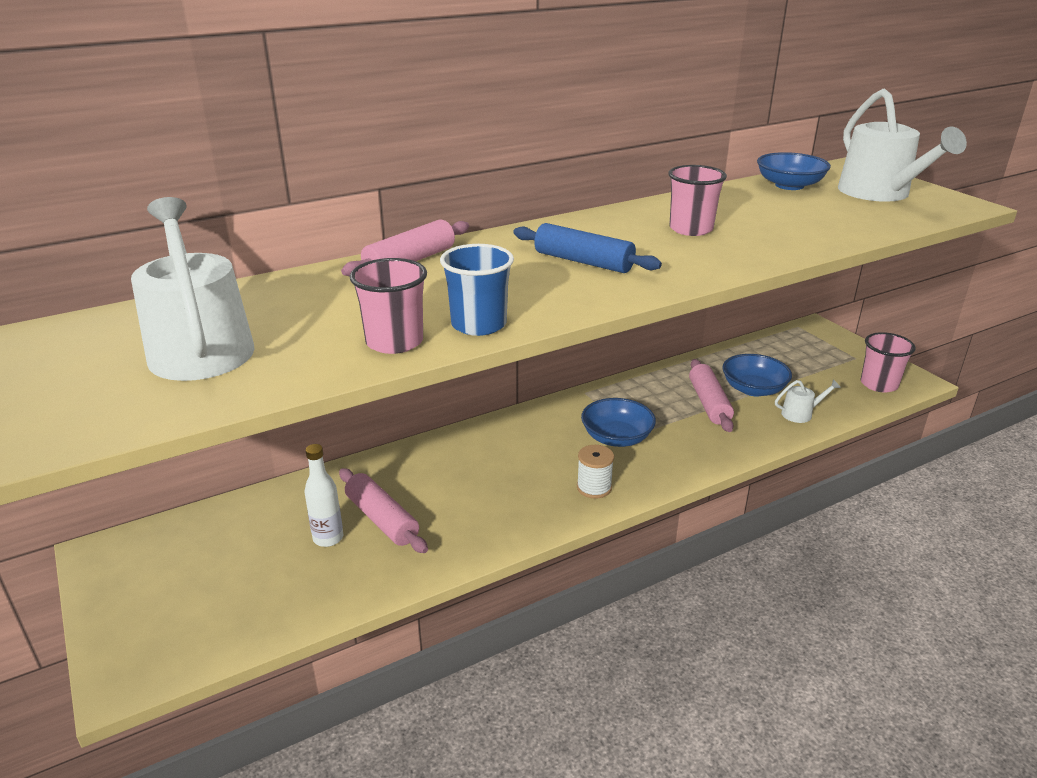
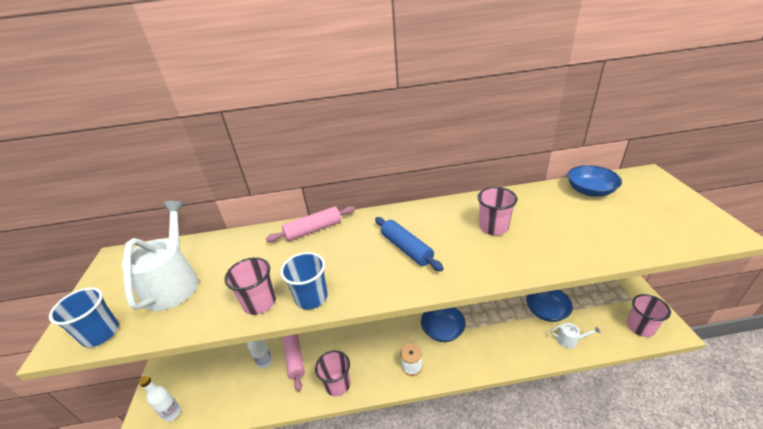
camera: 25 degrees right, 5 degrees up
pink rolling pin [689,359,734,432] -> none
white watering can [838,89,967,202] -> none
none -> blue cup [49,287,119,347]
none -> white bottle [139,375,181,422]
none -> pink cup [315,350,351,396]

